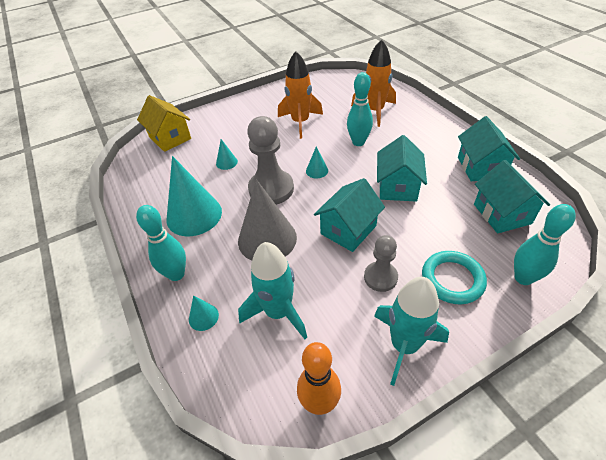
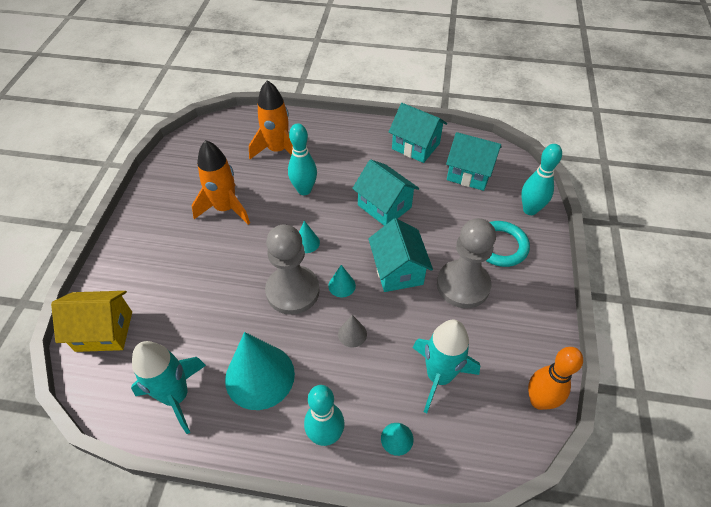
camera: 55 degrees left, 5 degrees up
turquoise cone [216,139,238,170] -> turquoise cone moved to [328,265,356,297]
grey cone [238,179,297,261] -> grey cone [338,315,367,348], size x0.44
grey pawn [364,235,398,292] -> grey pawn [437,218,496,308], size x1.67
turquoise rocket [374,277,449,386] -> turquoise rocket moved to [131,341,206,434]

